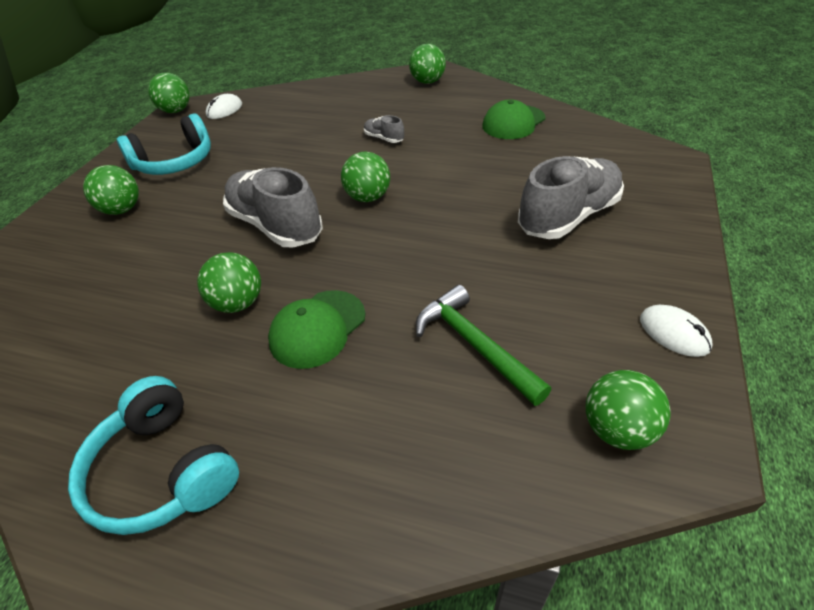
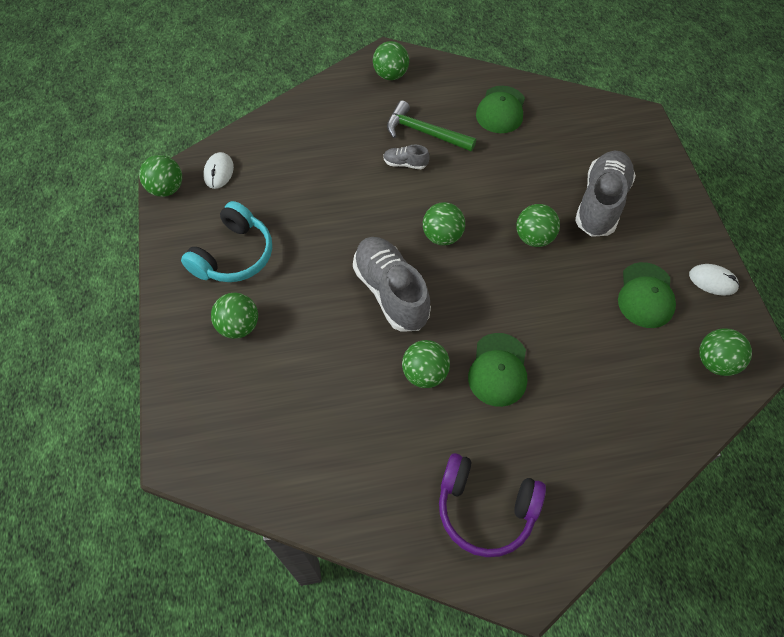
camera: 30 degrees left, 15 degrees up
turquoise headphones [68,376,239,535] -> purple headphones [439,453,546,557]
grey shoe [223,167,323,248] -> grey shoe turned 45 degrees clockwise [353,237,431,332]
green hammer [416,285,552,406] -> green hammer moved to [387,101,476,151]
none -> green ball [516,204,560,247]
none -> green cap [618,262,676,328]

